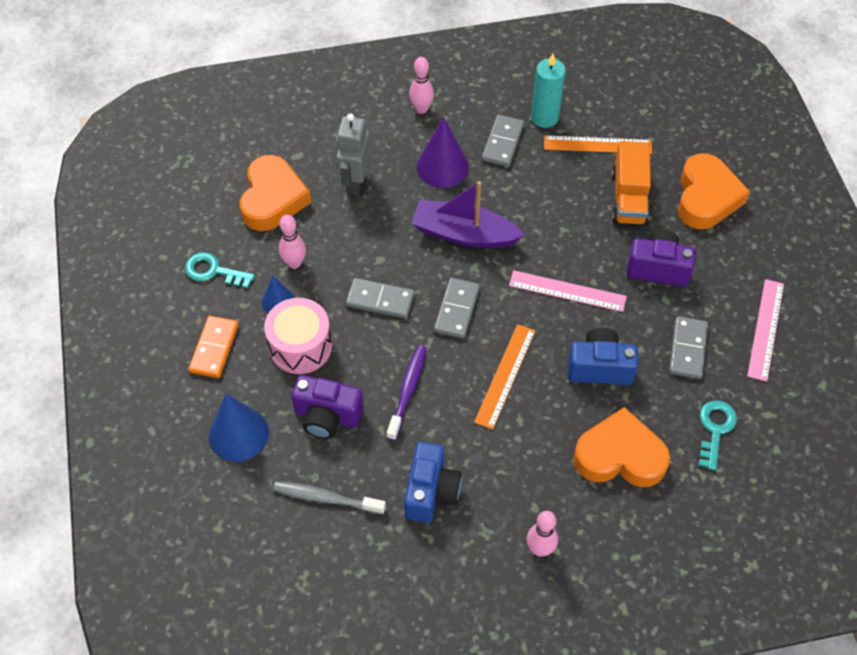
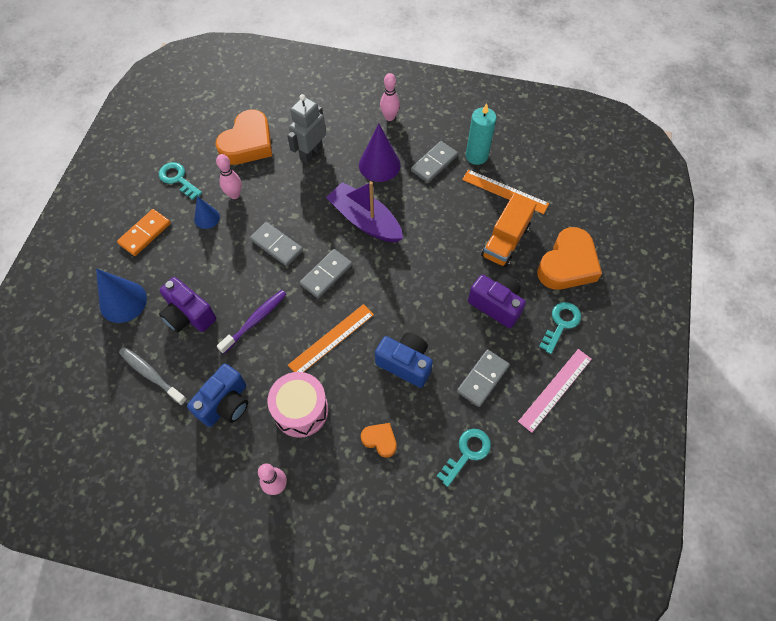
camera: 25 degrees right, 5 degrees up
pink drum [264,298,332,374] -> pink drum moved to [268,372,328,438]
pink ruler [509,270,627,312] -> none
orange heart [573,407,670,487] -> orange heart [361,423,397,458], size x0.49
none -> turquoise key [539,302,581,354]

